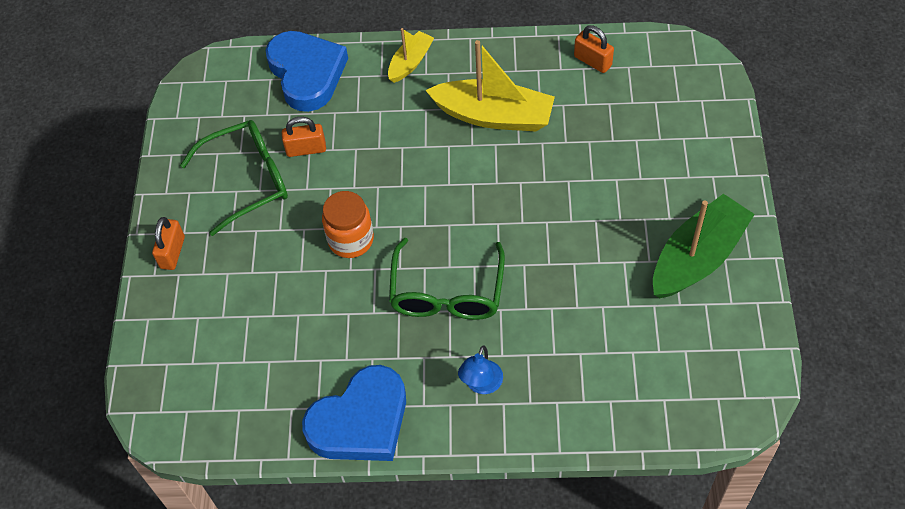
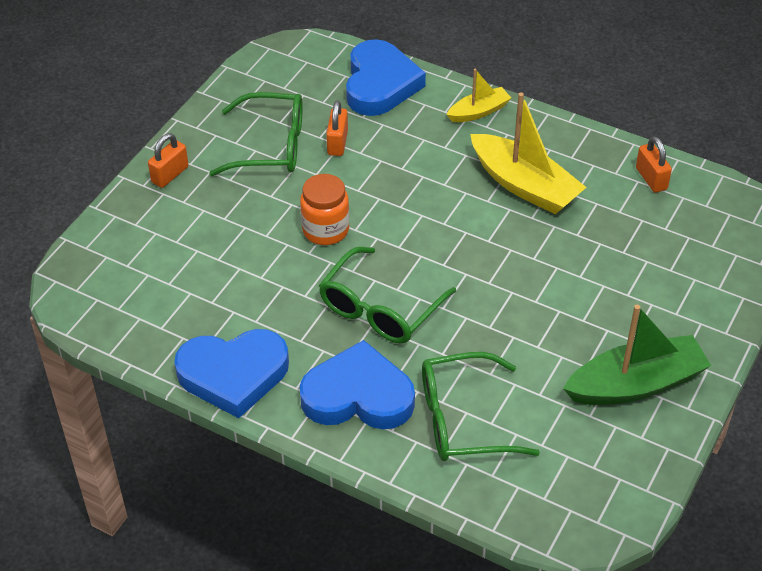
camera: 25 degrees right, 10 degrees down
orange padlock [282,117,326,157] -> orange padlock turned 75 degrees clockwise [326,101,348,156]
blue lamp [458,346,503,394] -> blue heart [300,340,415,429]
none -> green glasses [422,352,540,461]

